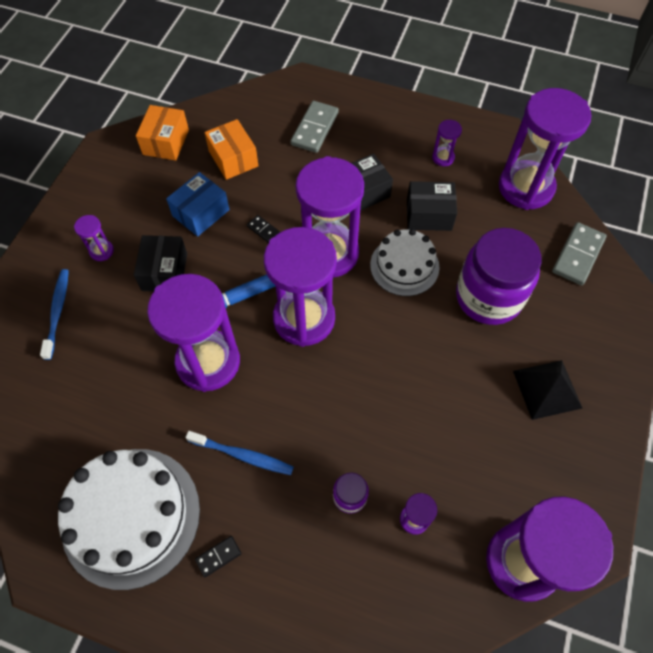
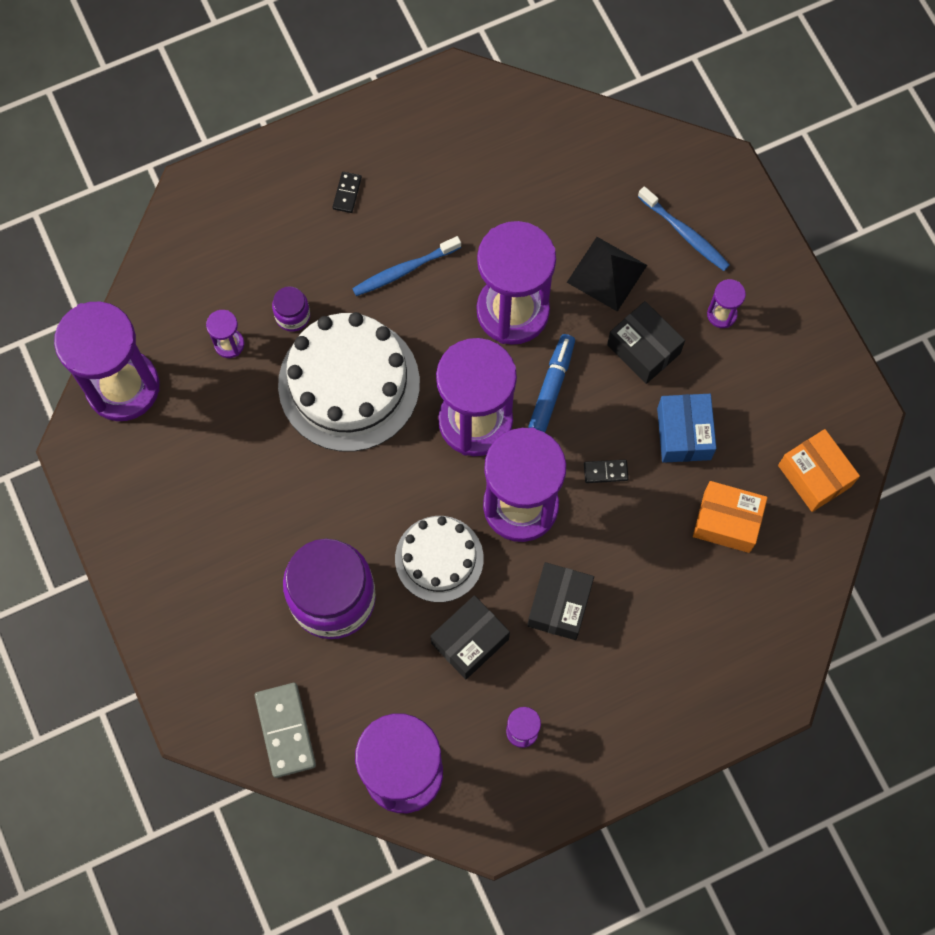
camera: 135 degrees right, 10 degrees up
white cake [58,449,200,590] -> white cake moved to [278,312,420,452]
grey domino [291,101,339,153] -> none
black pyramid [513,360,582,420] -> black pyramid moved to [567,237,647,312]

